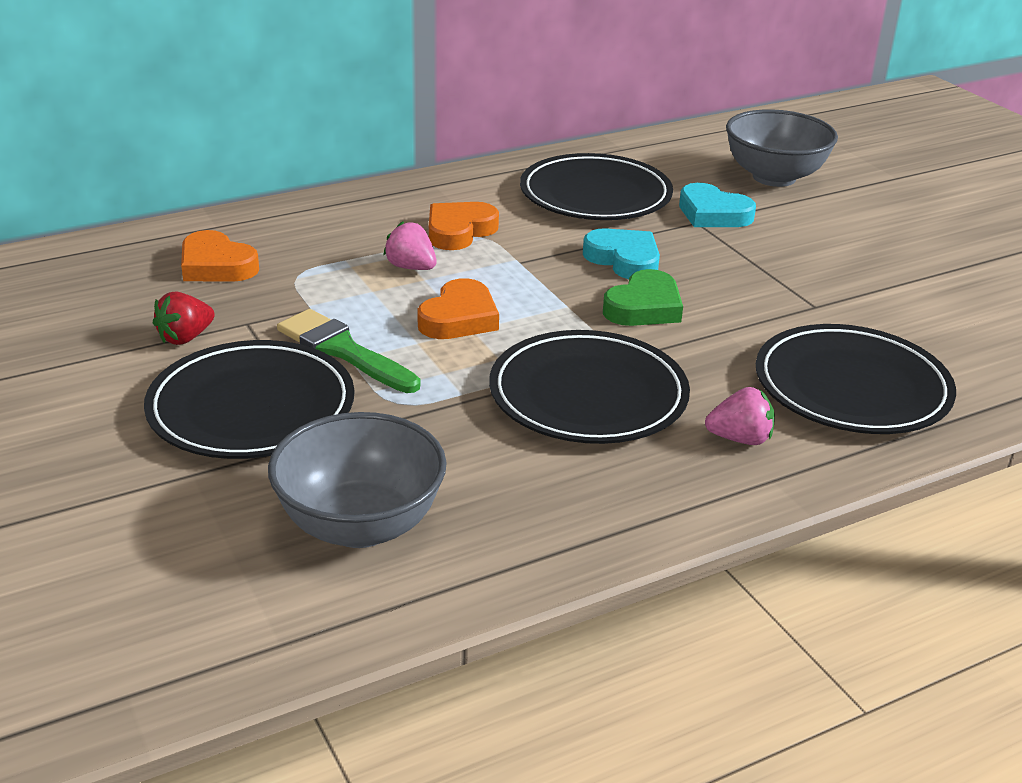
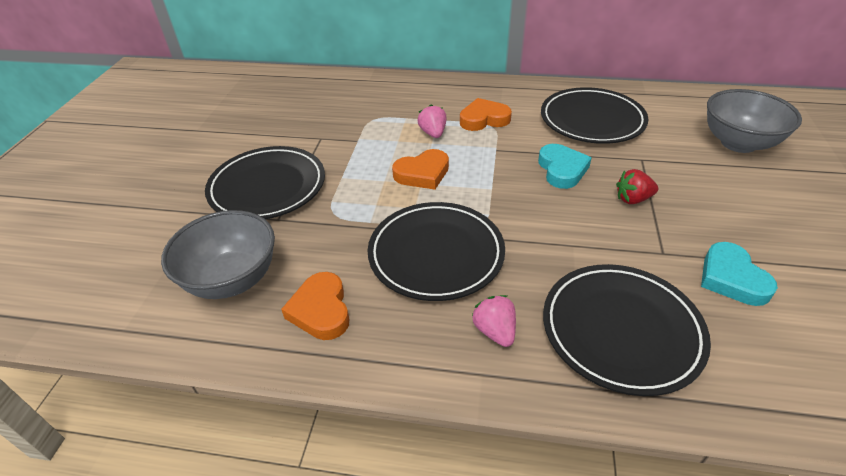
camera: 40 degrees right, 10 degrees up
red strawberry [153,291,215,345] -> red strawberry moved to [616,169,658,204]
orange heart [181,230,259,282] -> orange heart moved to [281,272,349,340]
green brush [277,309,421,393] -> none
green heart [603,269,683,326] -> none
turquoise heart [679,183,756,227] -> turquoise heart moved to [701,242,778,306]
pink strawberry [705,387,775,445] -> pink strawberry turned 150 degrees counterclockwise [472,295,516,347]

